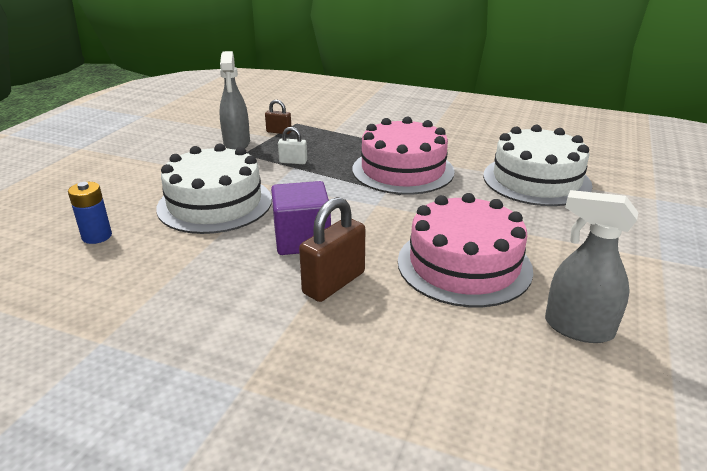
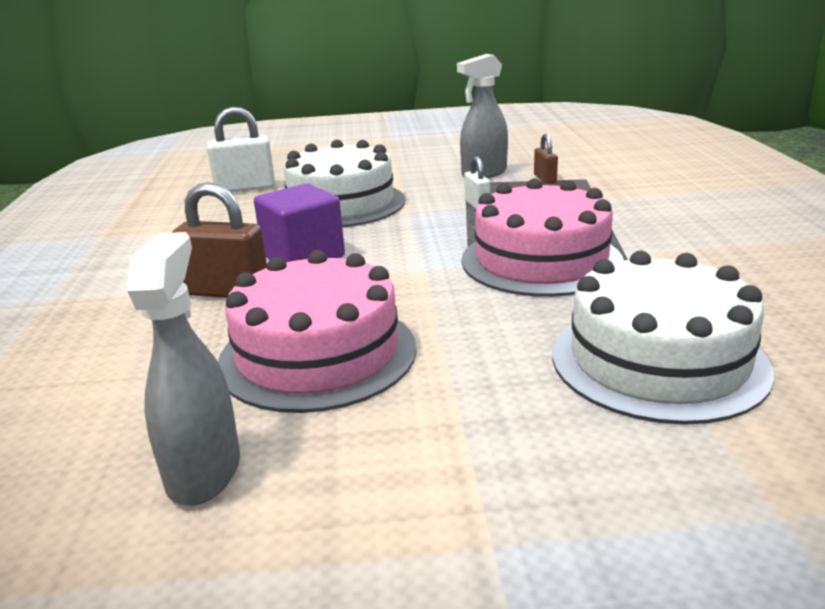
camera: 65 degrees right, 5 degrees down
blue battery [68,182,112,244] -> white padlock [207,107,275,193]

